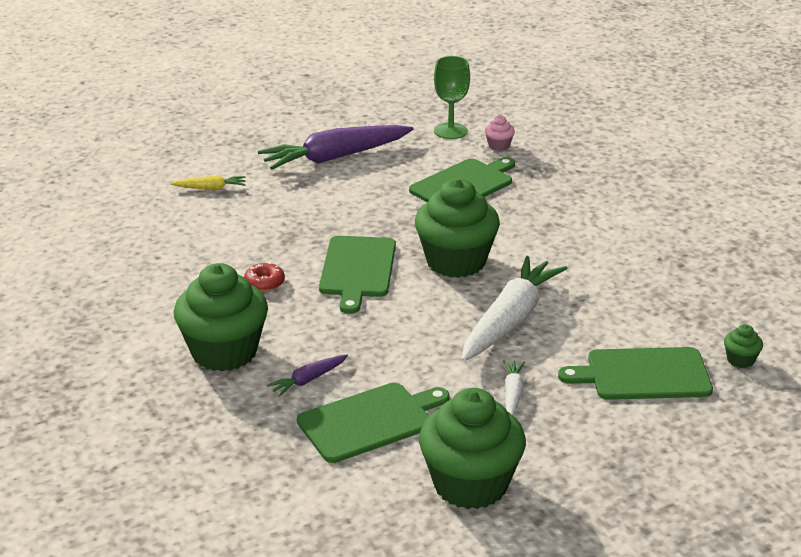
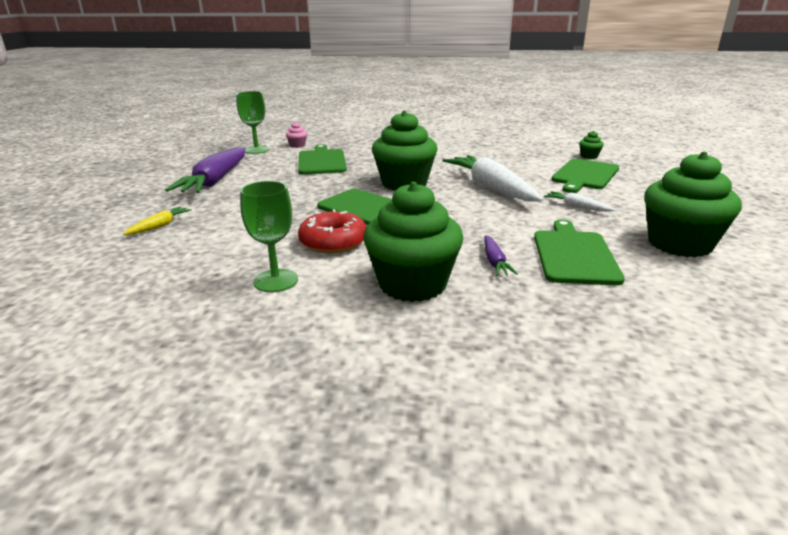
camera: 55 degrees left, 5 degrees down
red donut [244,262,285,291] -> red donut [298,209,366,253], size x1.76
none -> green goblet [240,181,298,292]

